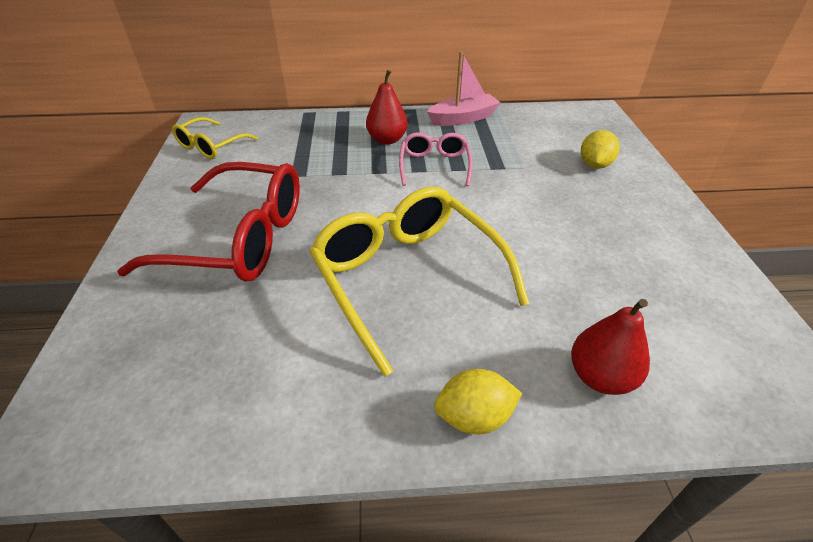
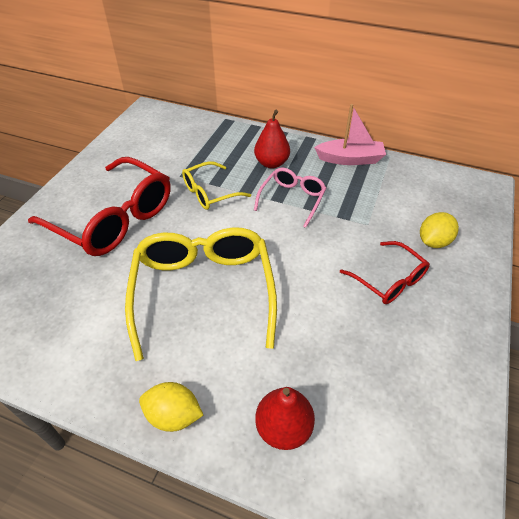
camera: 25 degrees right, 5 degrees up
yellow glasses [172,117,258,159] -> yellow glasses moved to [182,161,251,210]
none -> red glasses [340,241,430,304]

